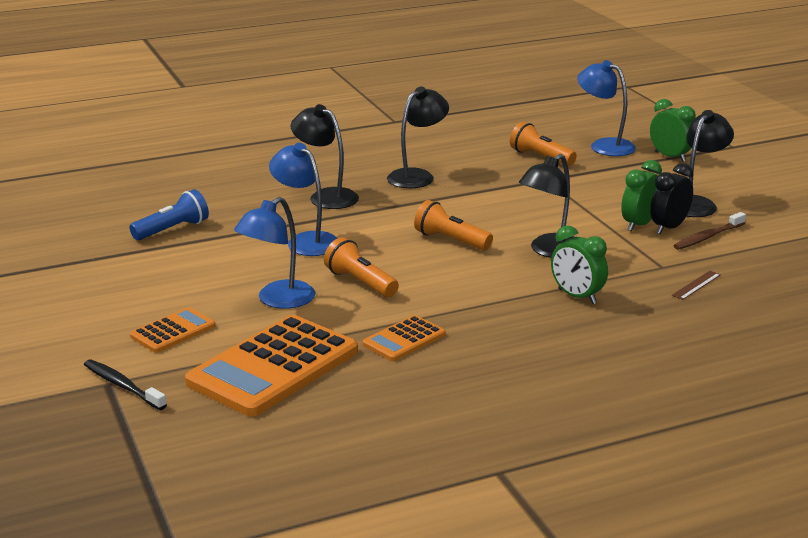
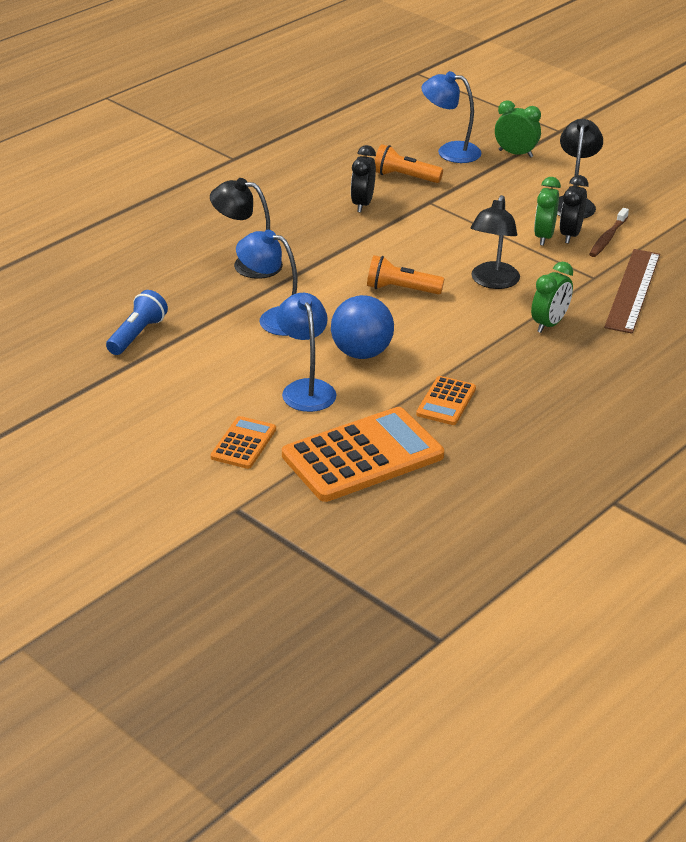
camera: 25 degrees left, 10 degrees up
black toothbrush [84,360,167,410] -> none
orange calculator [185,315,358,417] -> orange calculator turned 135 degrees counterclockwise [282,407,444,502]
blue lamp [234,197,316,309] -> blue lamp turned 150 degrees clockwise [276,293,336,412]
orange flashlight [324,237,399,297] -> blue ball [331,295,394,359]
black lamp [387,86,449,188] -> none
green clock [551,225,608,304] -> green clock turned 75 degrees counterclockwise [531,262,573,333]
brown ruler [672,271,721,300] -> brown ruler [604,249,660,334], size x2.43
none -> black clock [351,145,376,212]

